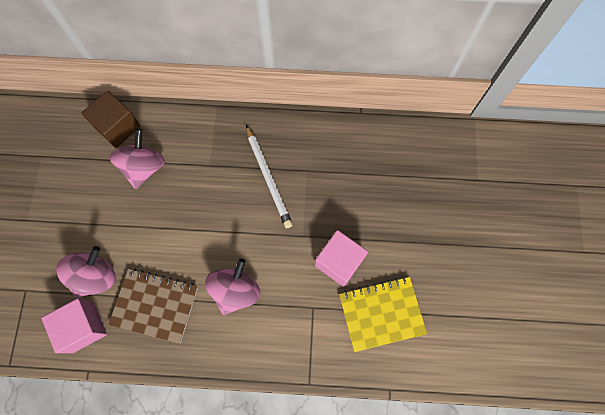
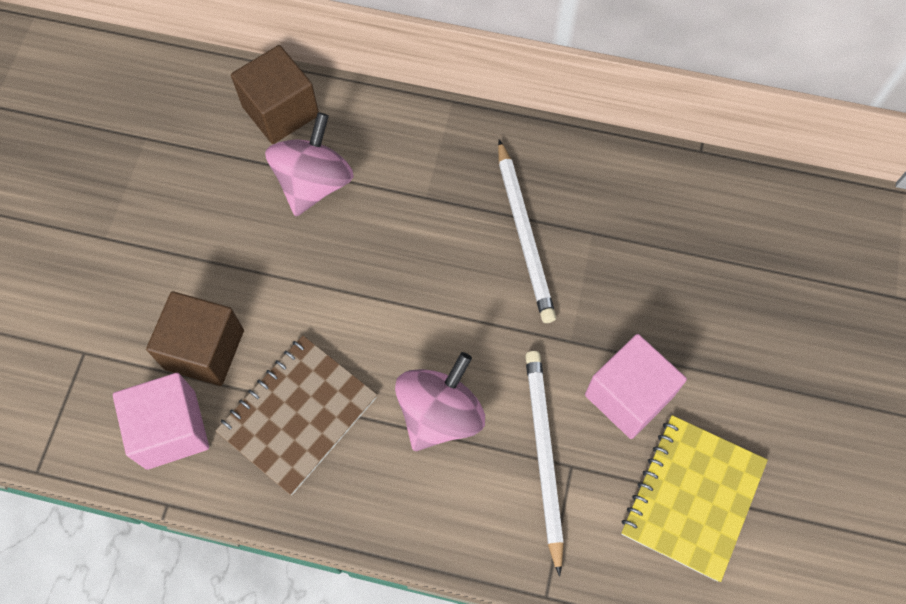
camera: 10 degrees right, 5 degrees down
pink spinning top [56,246,115,298] -> brown cube [146,291,244,386]
brown notebook [108,268,198,344] -> brown notebook turned 75 degrees counterclockwise [215,335,377,495]
yellow notebook [339,276,427,352] -> yellow notebook turned 60 degrees counterclockwise [621,415,768,582]
none -> white pencil [525,351,564,577]

